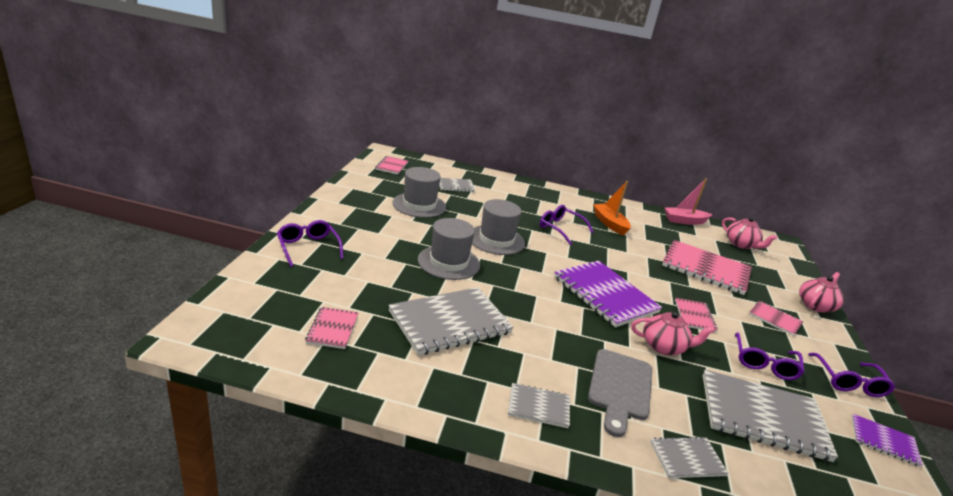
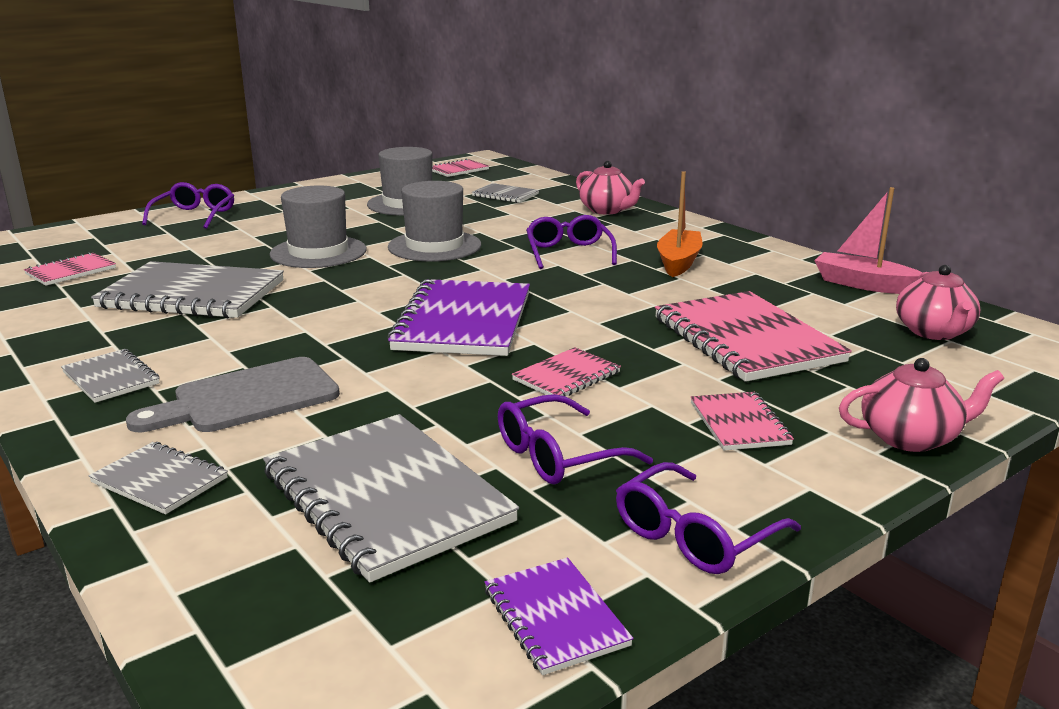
camera: 45 degrees right, 5 degrees down
pink teapot [631,312,715,355] -> pink teapot moved to [576,161,645,214]

